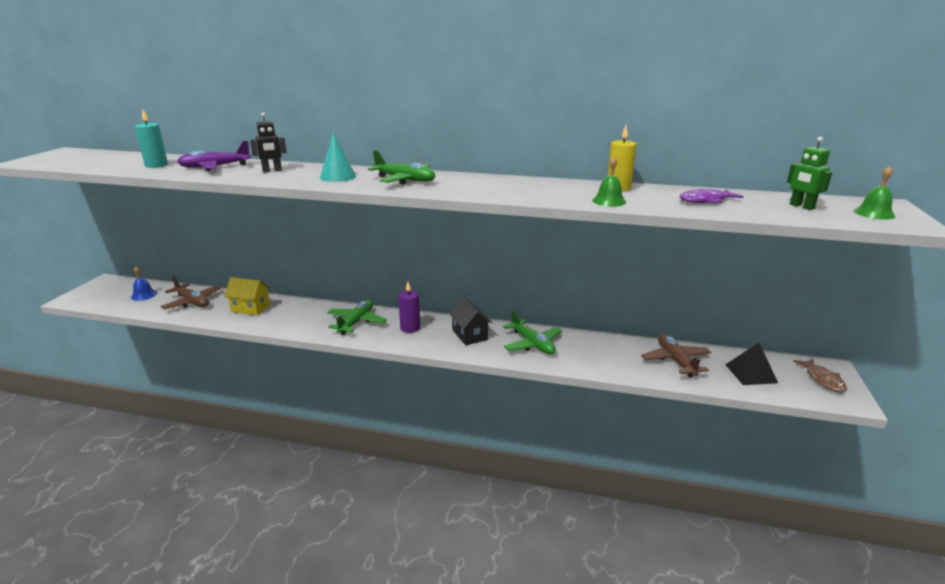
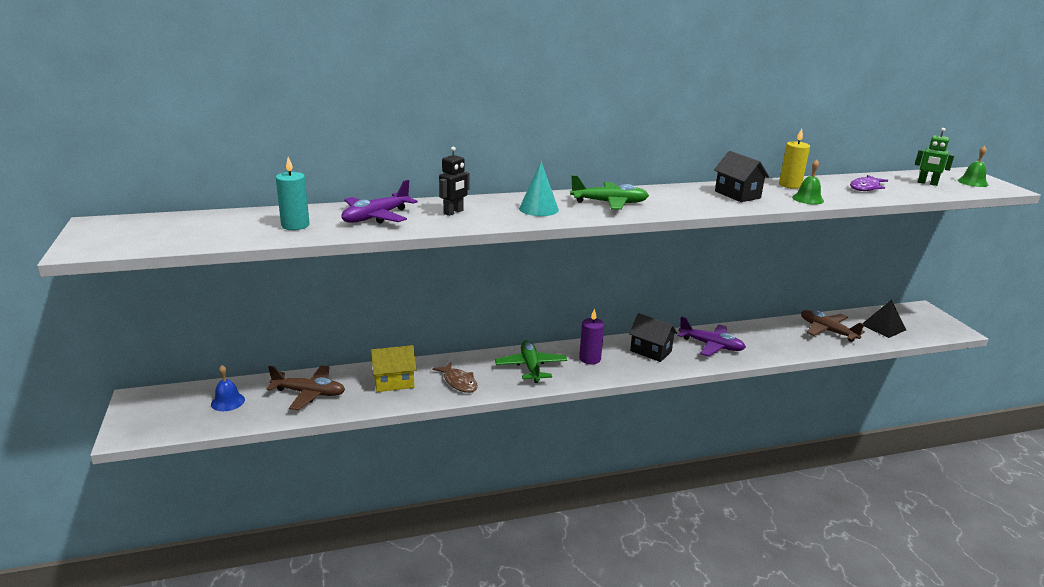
camera: 30 degrees left, 0 degrees up
green plane [503,310,562,354] -> purple plane [678,316,746,356]
brown fish [793,359,847,393] -> brown fish moved to [432,362,478,393]
none -> black house [714,151,769,202]

